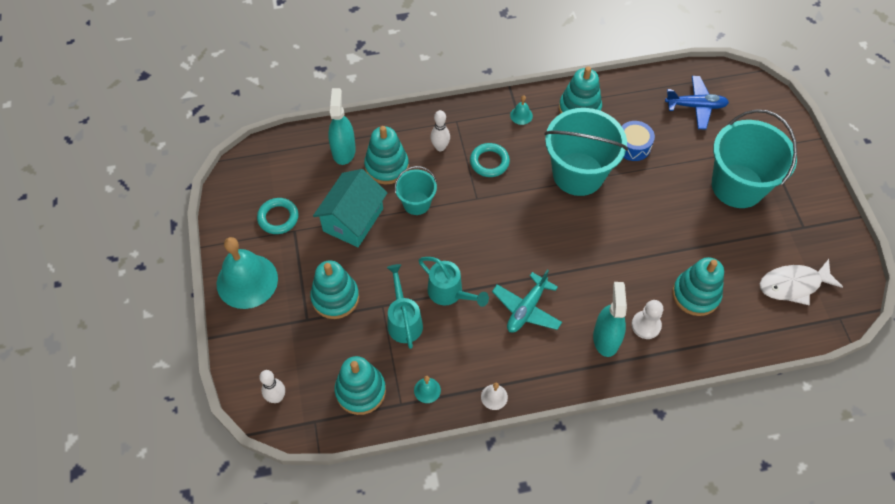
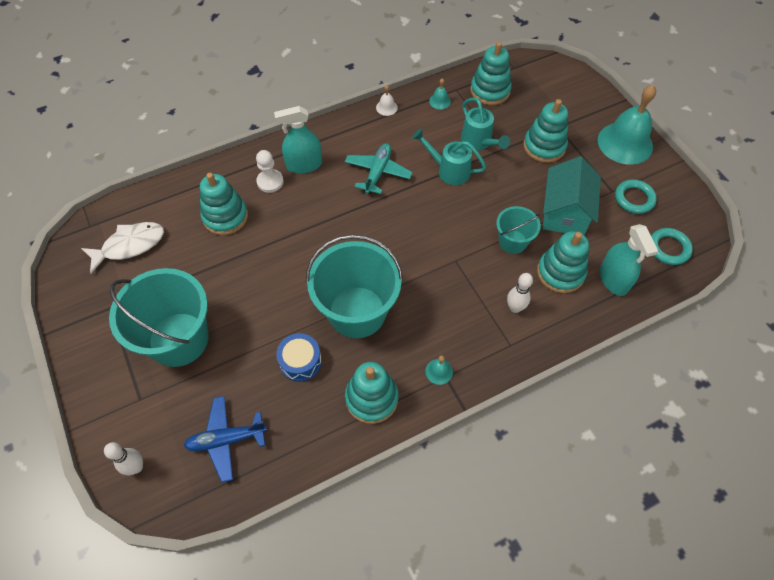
camera: 165 degrees right, 0 degrees up
white bowling pin [259,370,285,403] -> white bowling pin moved to [104,442,143,475]
turquoise ring [470,143,510,177] -> turquoise ring moved to [651,228,693,265]
turquoise spray bottle [593,282,627,357] -> turquoise spray bottle turned 90 degrees clockwise [274,106,322,173]

